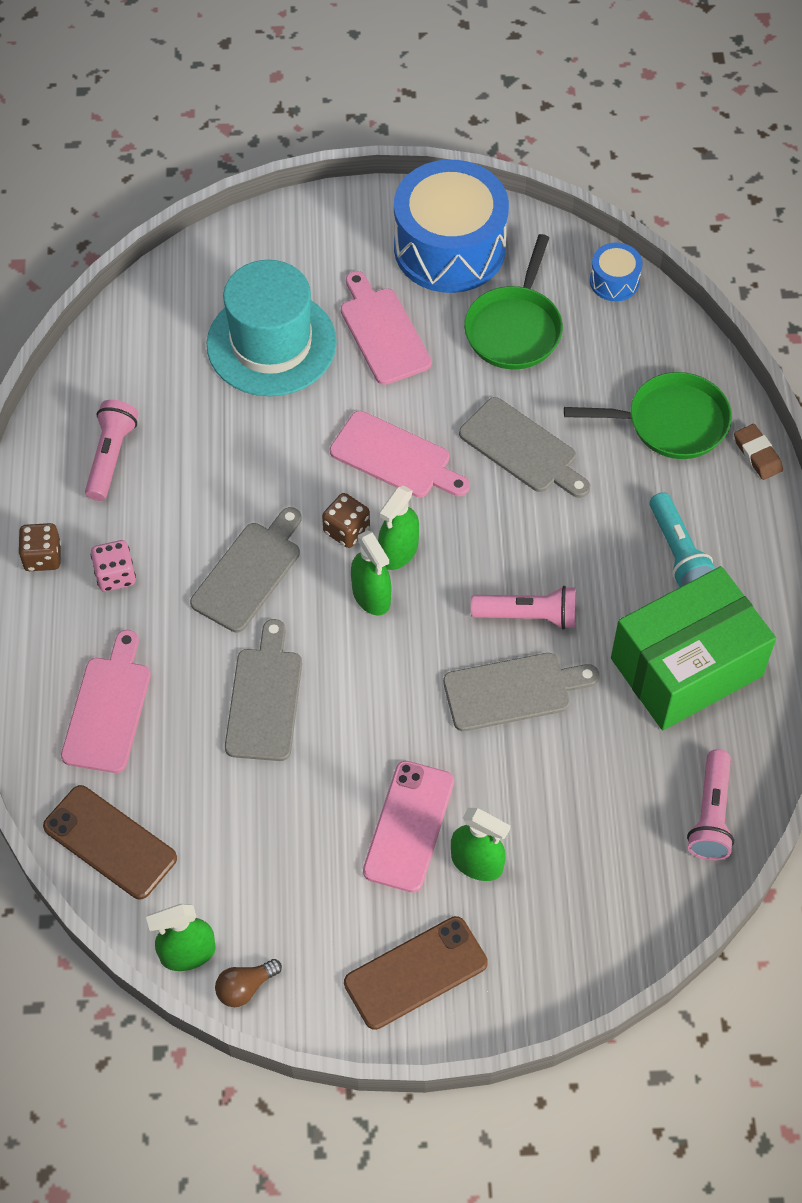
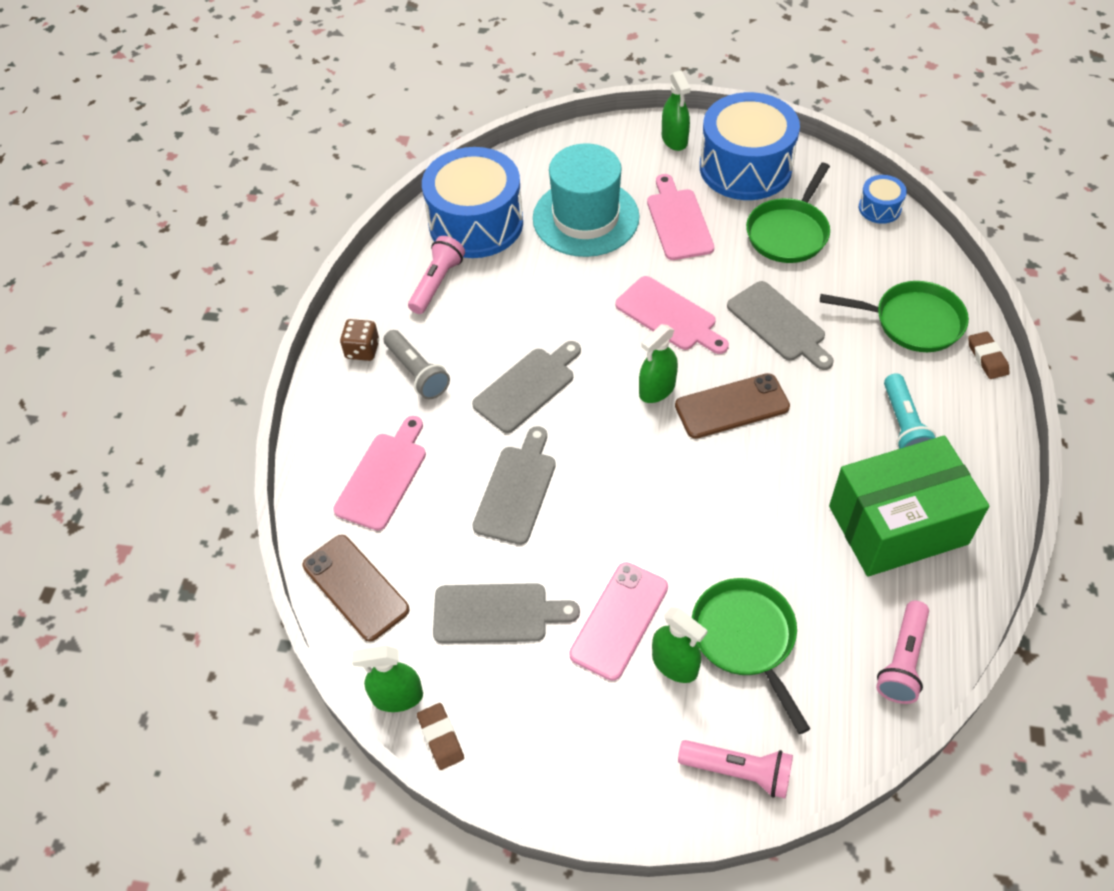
camera: 15 degrees right, 5 degrees down
pink dice [91,540,136,592] -> grey flashlight [384,330,450,399]
brown light bulb [215,959,282,1007] -> brown eraser [417,703,464,770]
brown dice [322,493,370,548] -> none
brown phone [344,916,488,1030] -> brown phone moved to [675,373,790,439]
green spray bottle [351,530,391,615] -> green spray bottle moved to [662,70,691,151]
grey cutting board [443,653,600,731] -> grey cutting board moved to [433,583,580,643]
pink flashlight [471,586,576,630] -> pink flashlight moved to [678,740,793,798]
none -> blue drum [422,147,523,258]
none -> green pan [692,578,810,734]

